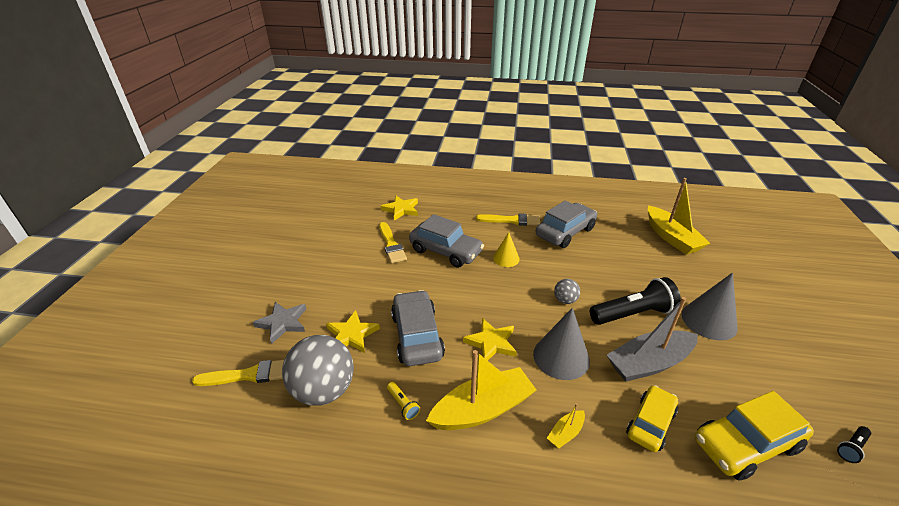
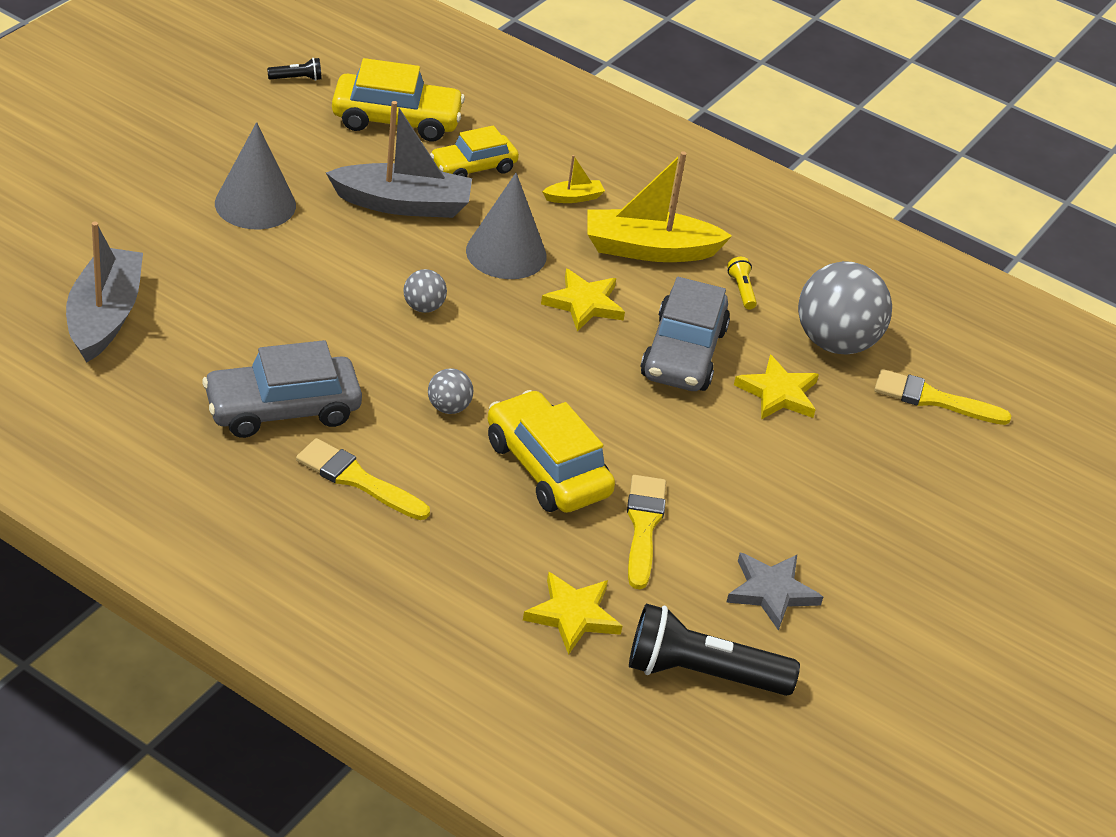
camera: 160 degrees left, 5 degrees up
grey star [253,302,306,344] -> grey star moved to [726,553,823,631]
grey car [409,214,484,268] -> yellow car [487,390,615,513]
yellow cone [493,232,520,267] -> grey ball [428,368,473,414]
black flashlight [590,277,681,325] -> black flashlight moved to [629,603,800,696]
yellow boat [648,178,711,254] -> grey boat [66,222,143,363]

